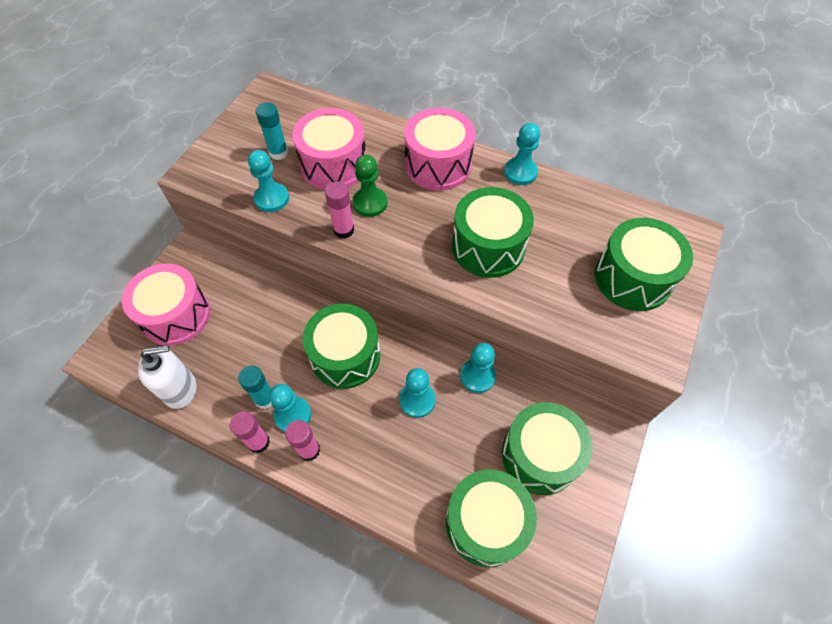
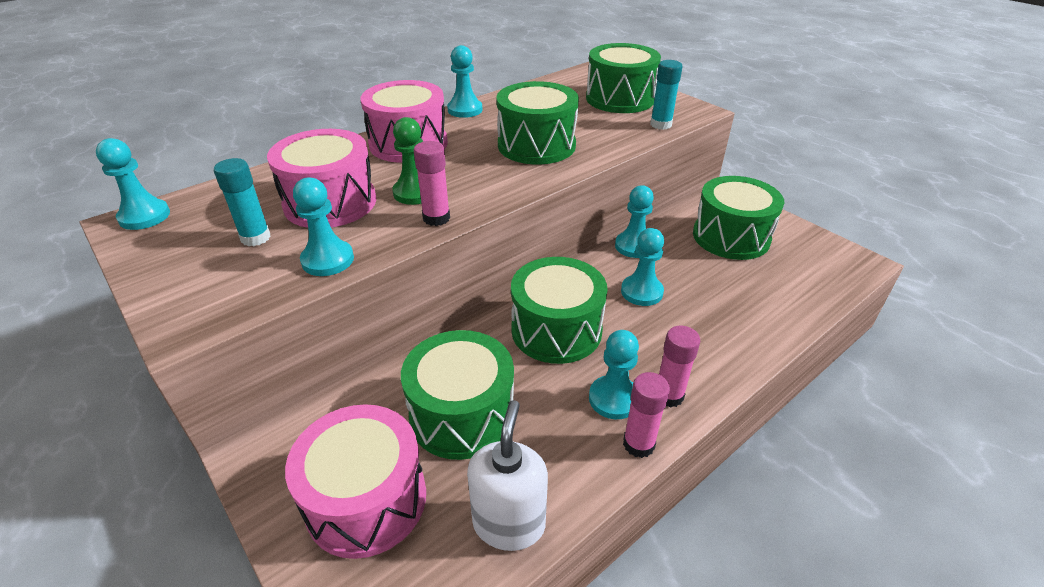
camera: 65 degrees left, 20 degrees down
turquoise glue stick [238,366,272,409] -> turquoise glue stick moved to [650,60,683,130]
green drum [446,470,537,567] -> green drum moved to [401,330,514,460]
none -> turquoise pawn [96,138,170,230]

